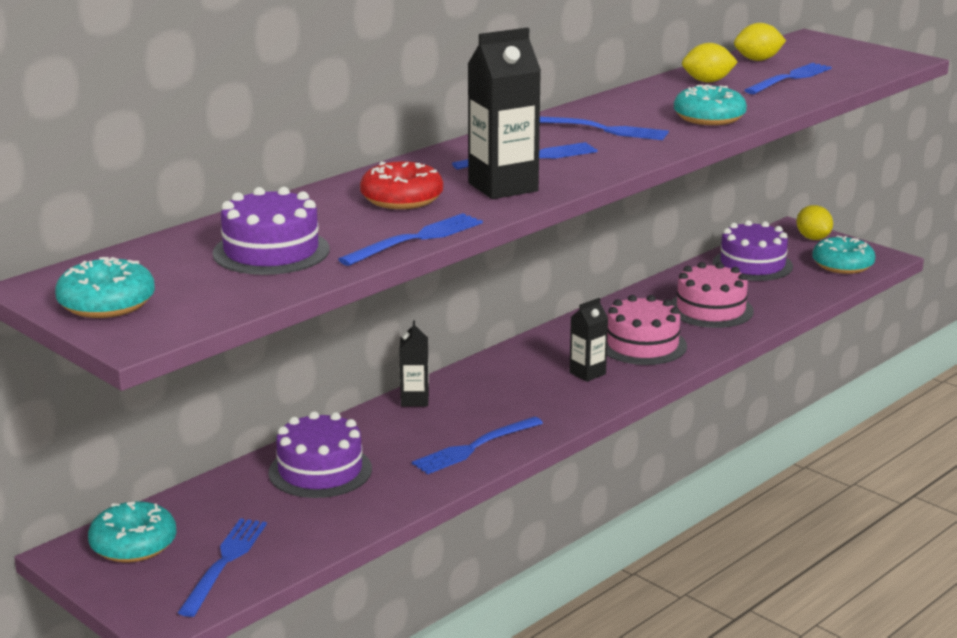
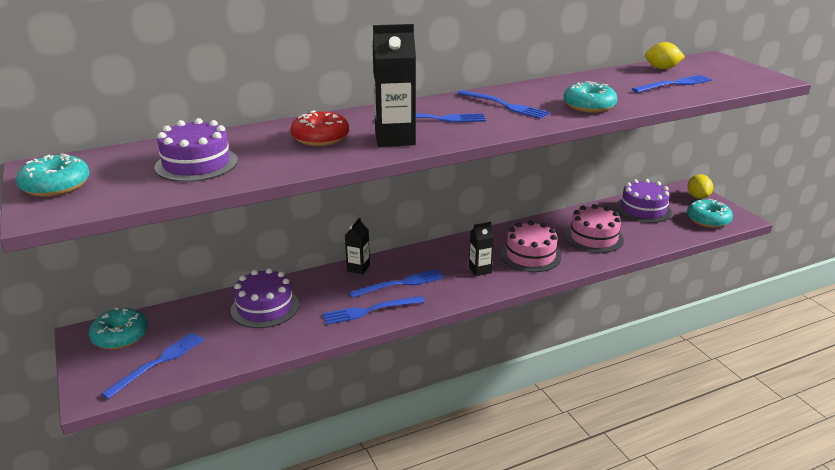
camera: 20 degrees right, 5 degrees up
blue fork [338,213,483,266] -> blue fork moved to [349,269,443,298]
yellow lemon [682,43,738,82] -> none

